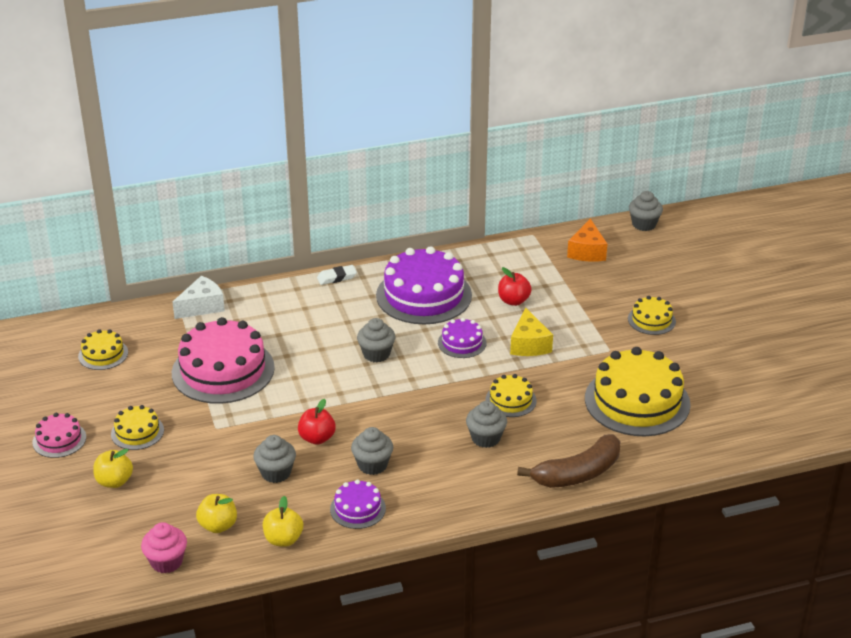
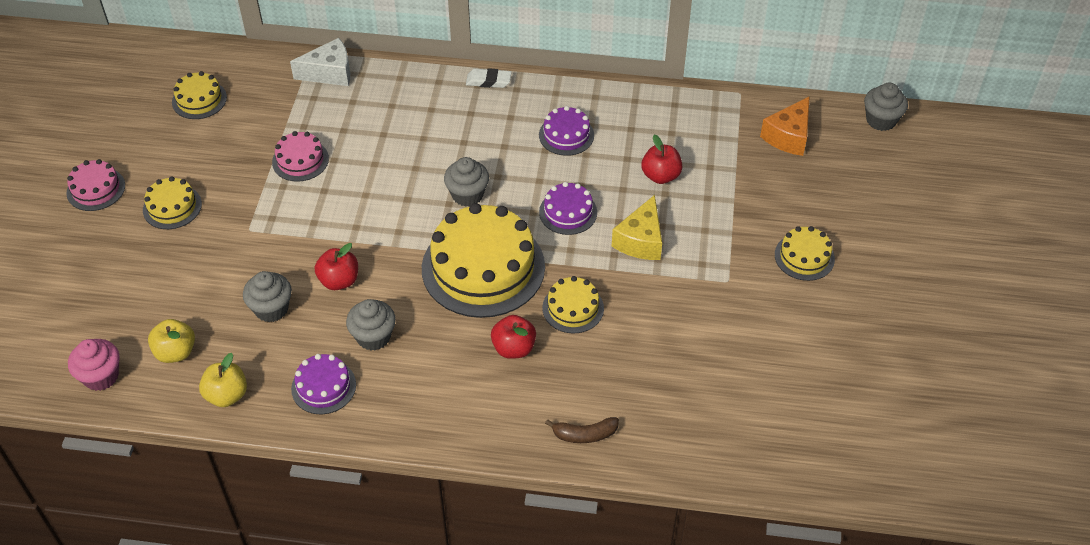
camera: 25 degrees right, 15 degrees up
yellow apple [93,449,133,488] -> none
pink cake [172,317,275,404] -> pink cake [272,131,329,182], size x0.49
purple cake [376,246,472,324] -> purple cake [539,106,594,156], size x0.49
grey cupcake [466,401,507,448] -> red apple [491,315,536,359]
brown banana [517,434,620,488] -> brown banana [545,417,619,443], size x0.52
yellow cake [585,347,691,436] -> yellow cake moved to [422,203,545,318]

